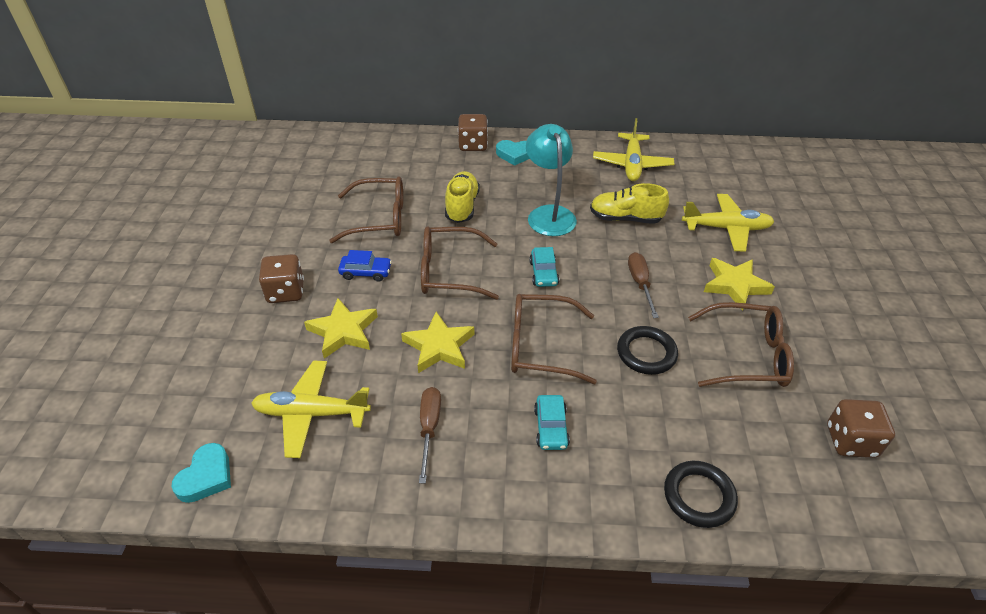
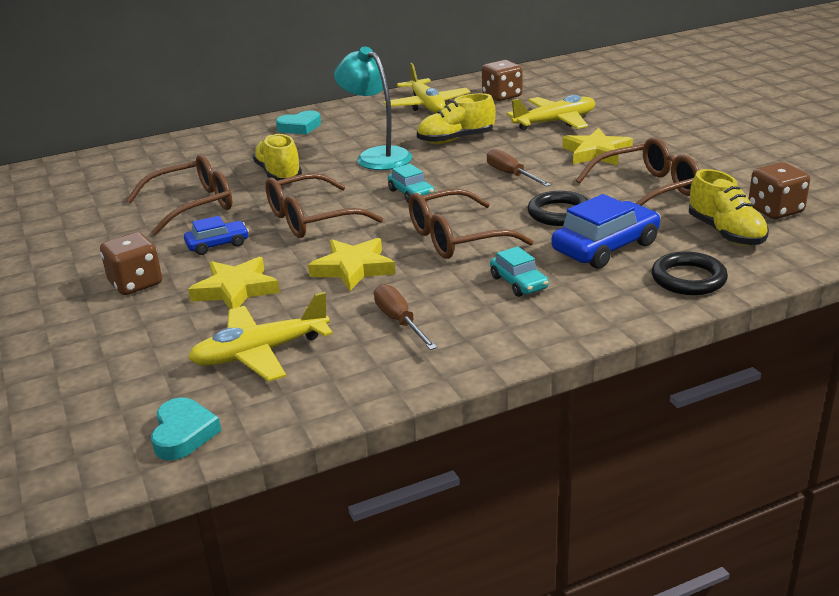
camera: 25 degrees left, 15 degrees down
brown dice [458,114,488,151] -> brown dice moved to [482,60,522,101]
none -> blue car [551,194,660,269]
none -> yellow shoe [689,169,769,246]

